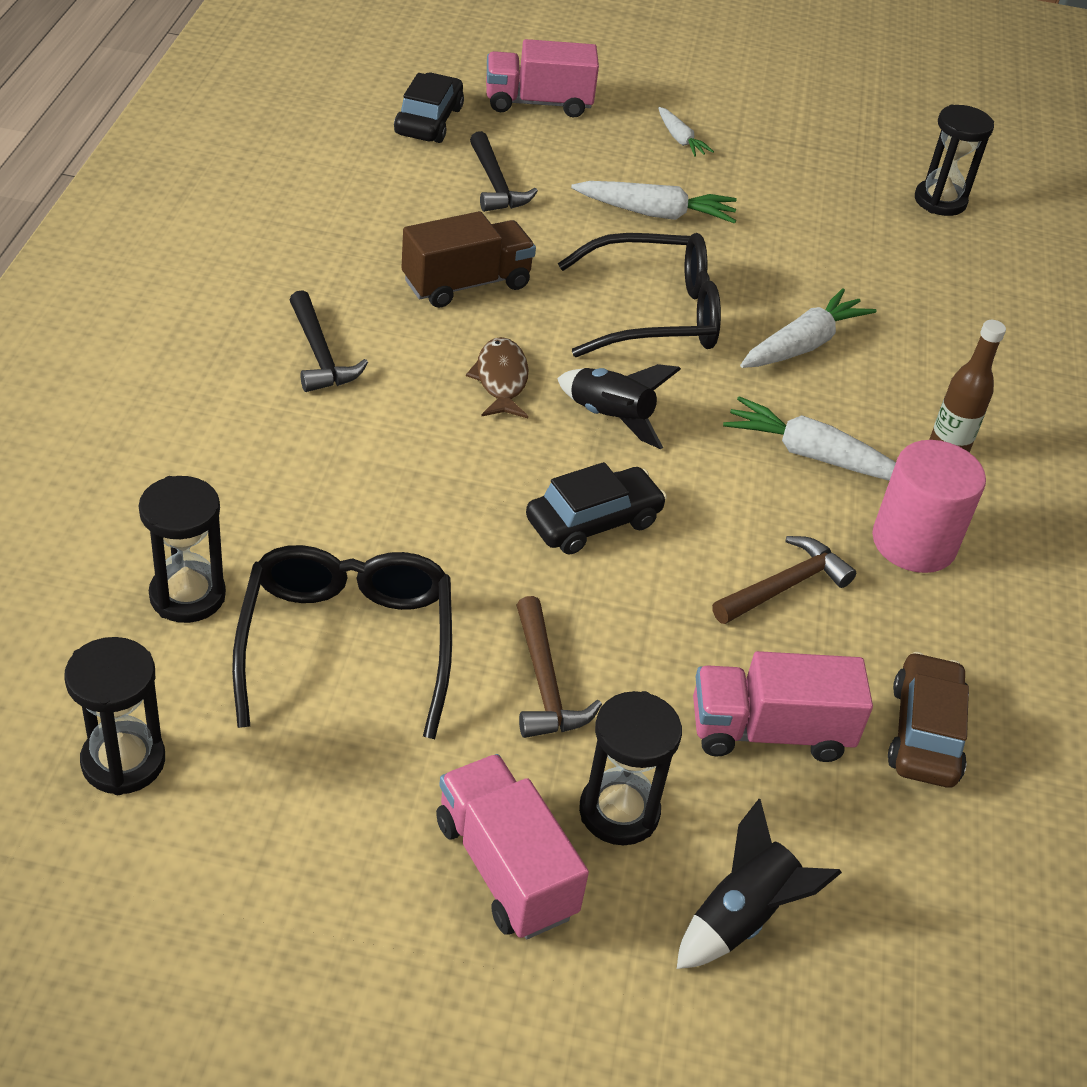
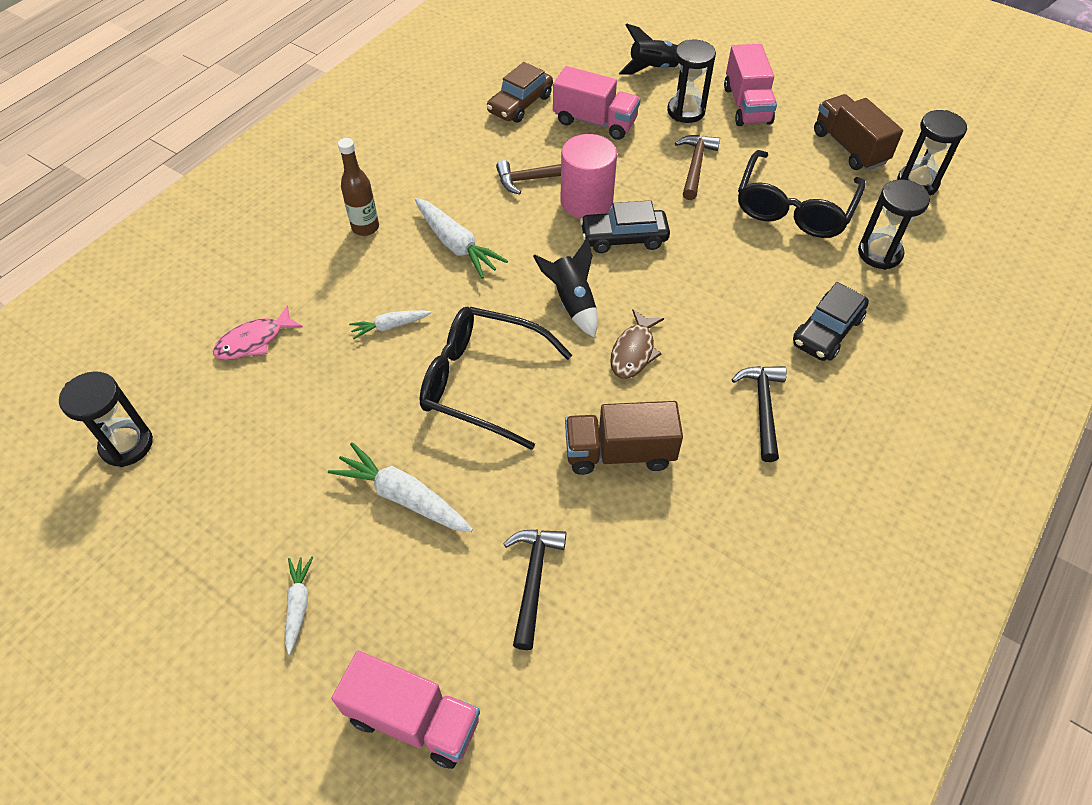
camera: 150 degrees left, 10 degrees up
black car [394,73,464,143] -> black car moved to [793,282,869,361]
white carrot [740,288,877,368] -> white carrot [349,310,431,339], size x0.58
pink cylinder [872,440,986,573] -> pink cylinder moved to [561,134,617,218]
none -> pink fish [213,305,303,360]
none -> brown truck [814,94,903,171]

